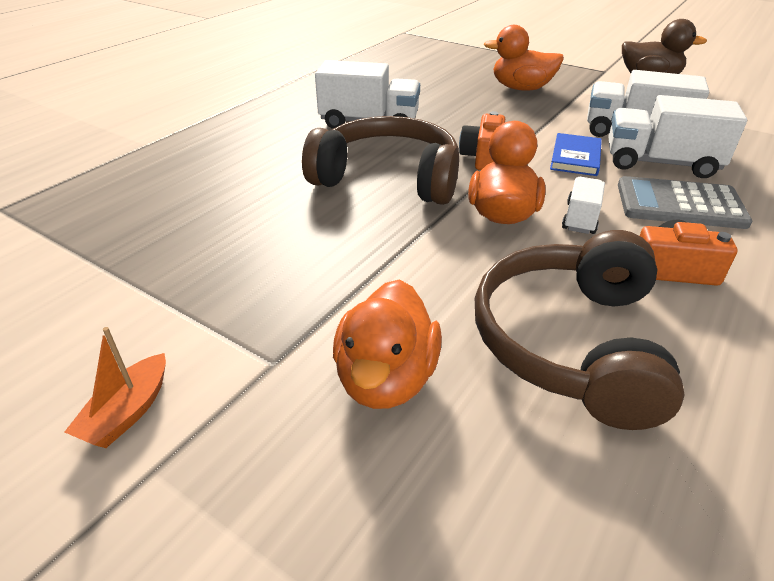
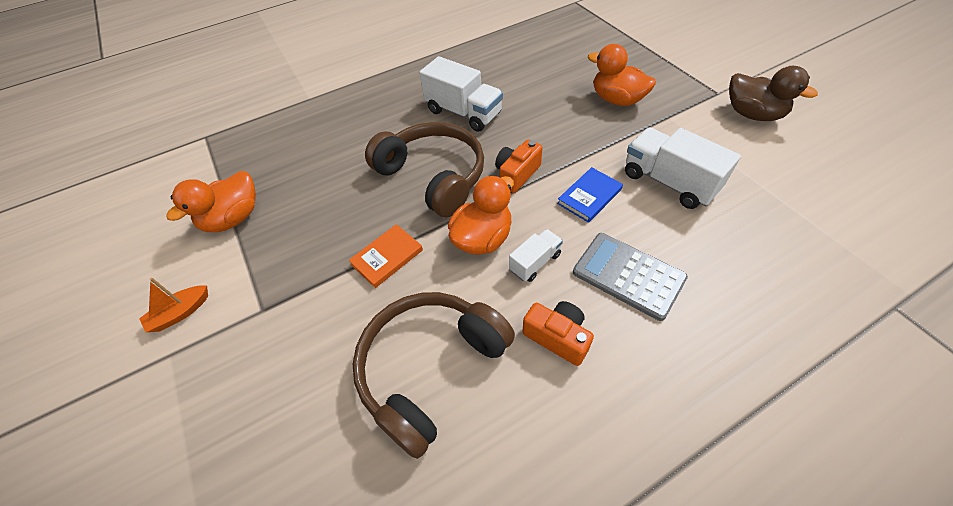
camera: 30 degrees right, 15 degrees up
orange duck [333,280,442,409] -> orange duck moved to [166,171,256,232]
white truck [608,95,747,178] -> none
none -> orange book [349,224,423,288]

